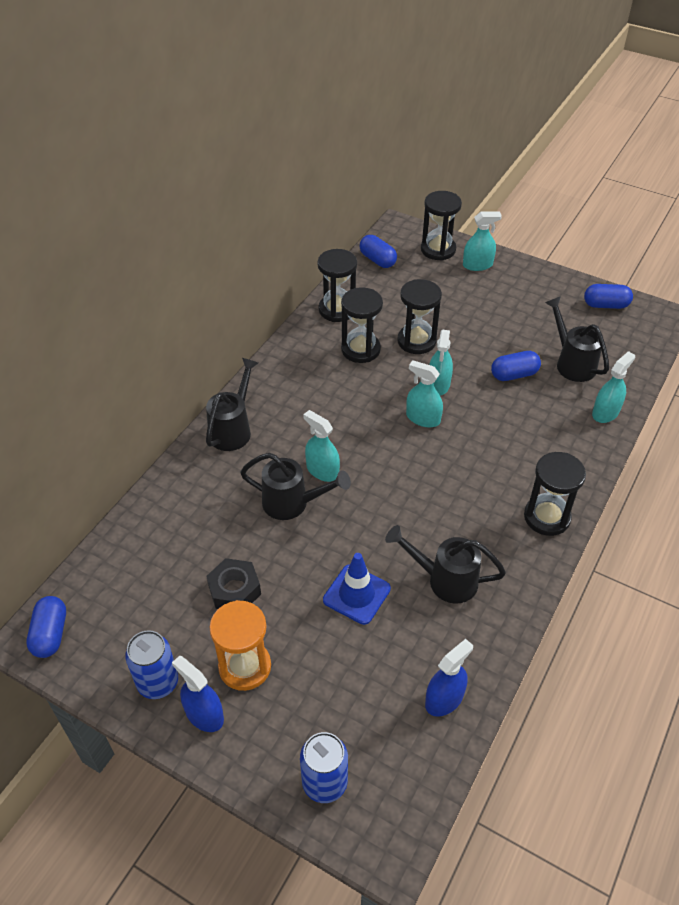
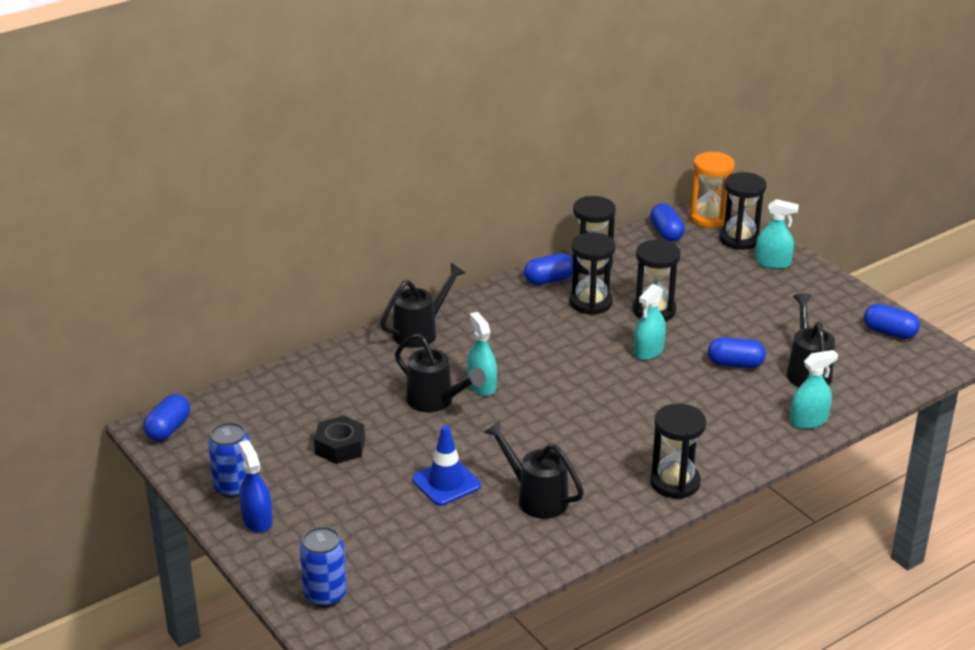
camera: 25 degrees right, 15 degrees down
orange hourglass [209,600,271,691] -> orange hourglass moved to [689,152,735,228]
turquoise spray bottle [406,360,443,428] -> none
blue spray bottle [425,639,473,717] -> none
none -> blue capsule [524,253,573,285]

